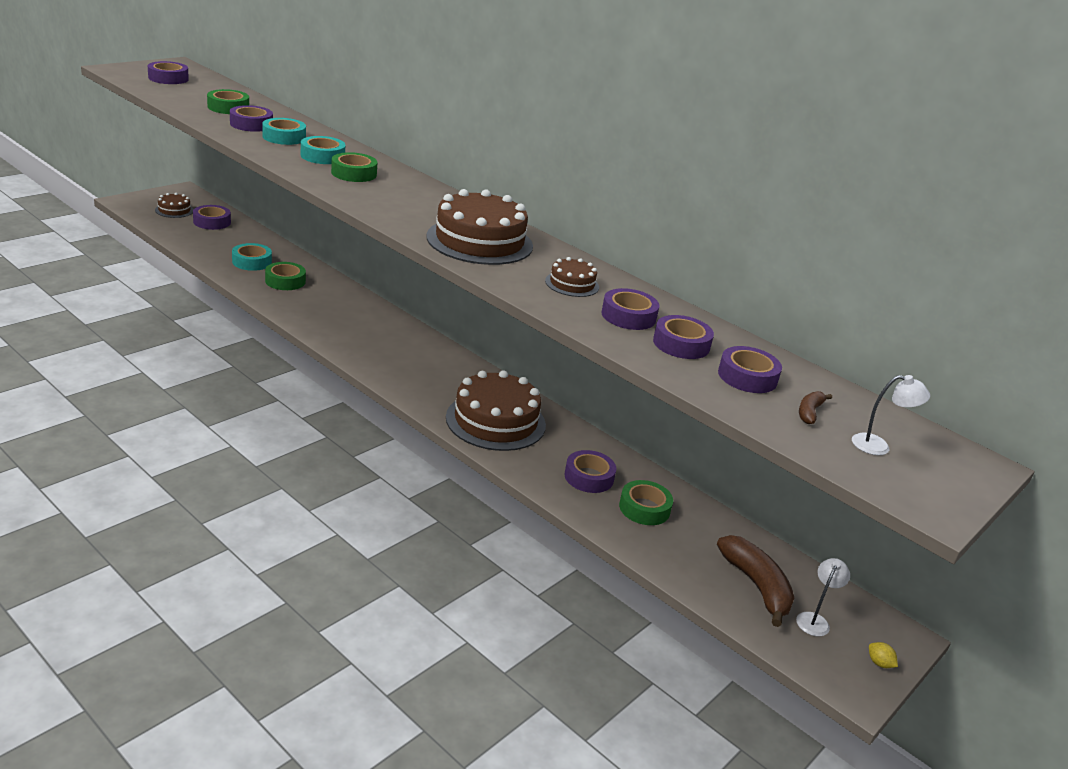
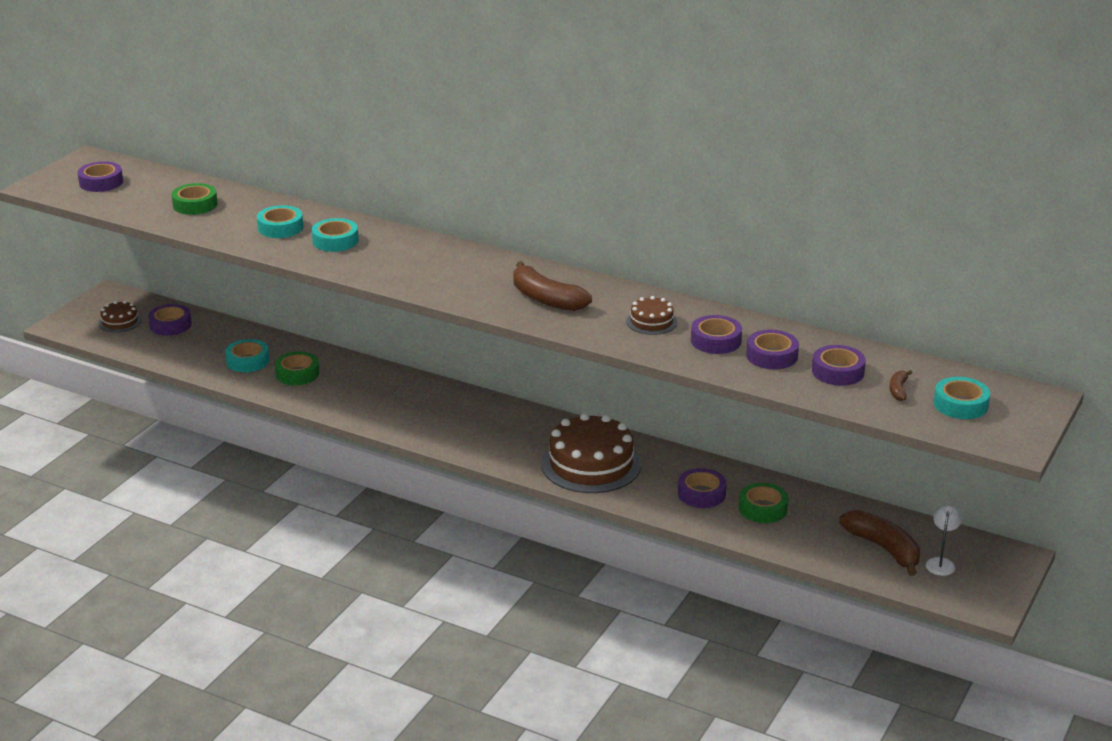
camera: 10 degrees left, 0 degrees up
purple tape [230,105,273,132] -> none
green tape [331,152,378,182] -> none
brown cake [426,189,533,265] -> brown banana [513,261,592,311]
white lamp [852,375,930,455] -> turquoise tape [934,377,990,419]
yellow lemon [869,642,898,668] -> none

